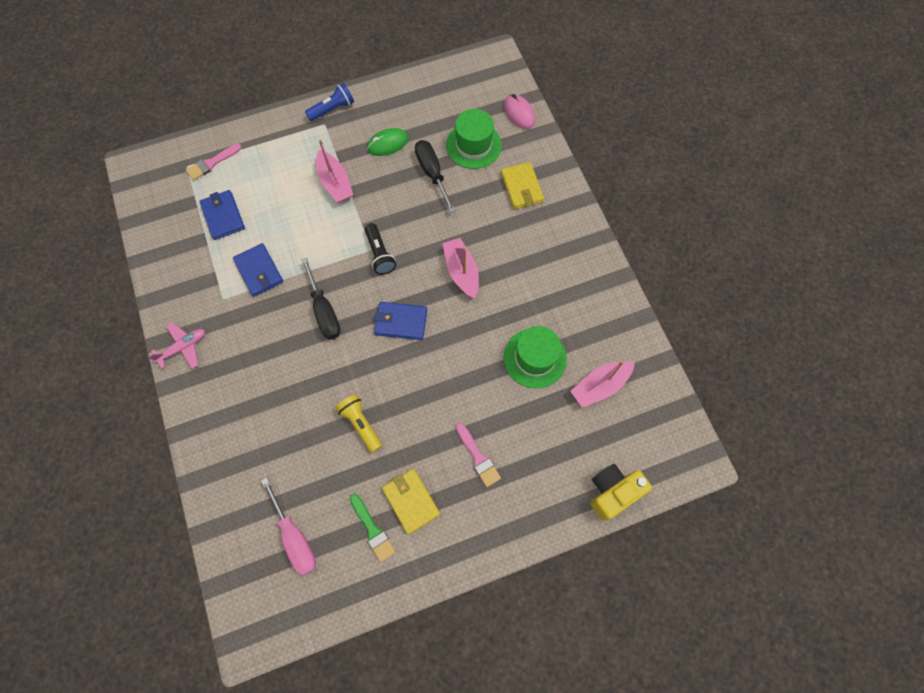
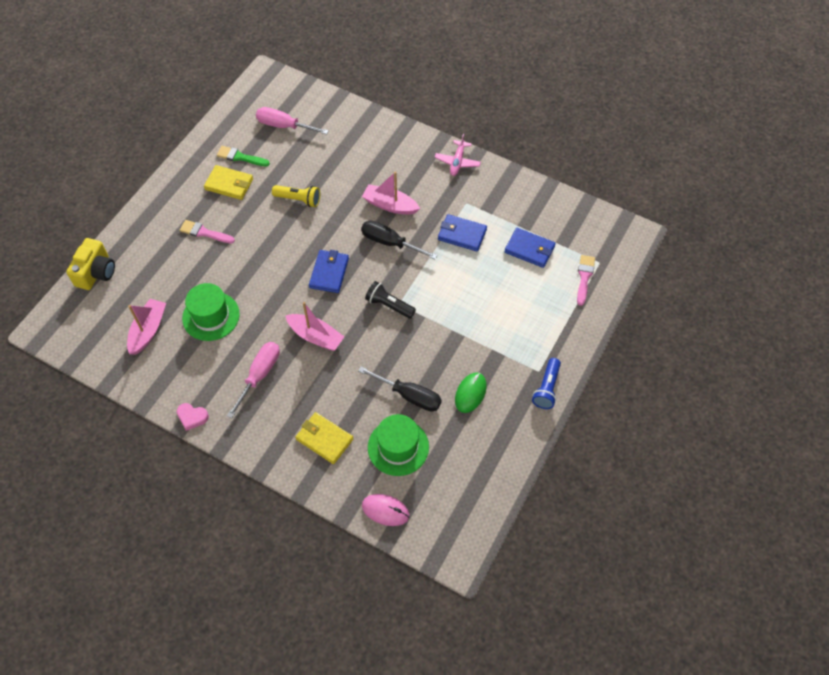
camera: 140 degrees right, 10 degrees down
pink boat [316,140,353,203] -> pink boat moved to [362,172,420,215]
blue wallet [374,302,427,340] -> blue wallet turned 45 degrees counterclockwise [309,250,349,293]
none -> pink heart [177,403,209,431]
none -> pink screwdriver [227,342,280,418]

